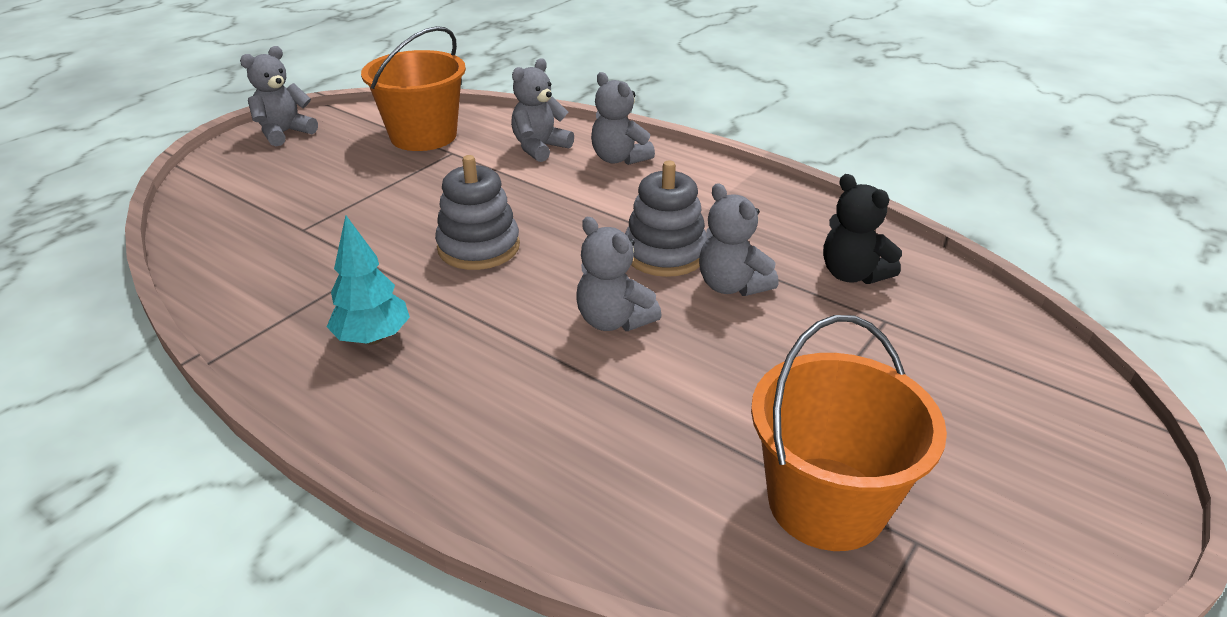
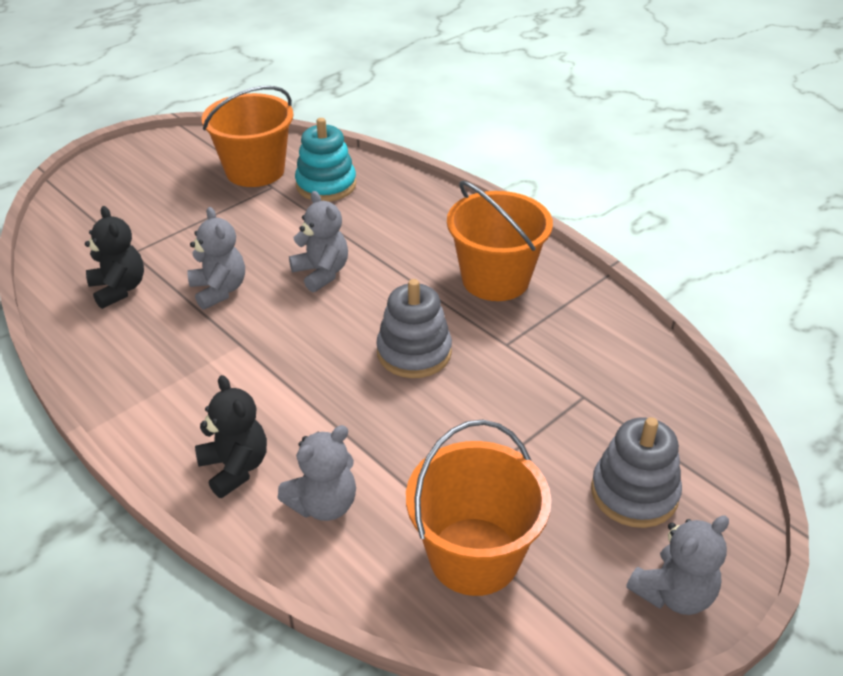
camera: 170 degrees left, 5 degrees up
turquoise tree [327,215,410,345] -> orange bucket [447,181,553,301]
grey teddy bear [591,72,655,165] -> black teddy bear [195,375,267,498]
grey stacking toy [625,161,708,277] -> grey stacking toy moved to [591,417,682,528]
none -> turquoise stacking toy [295,118,356,202]

